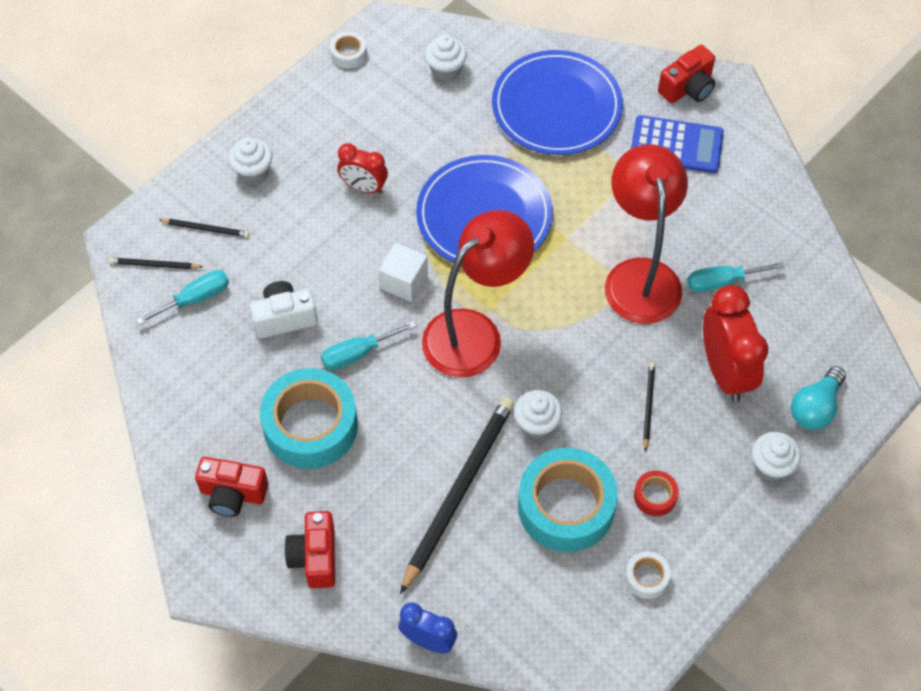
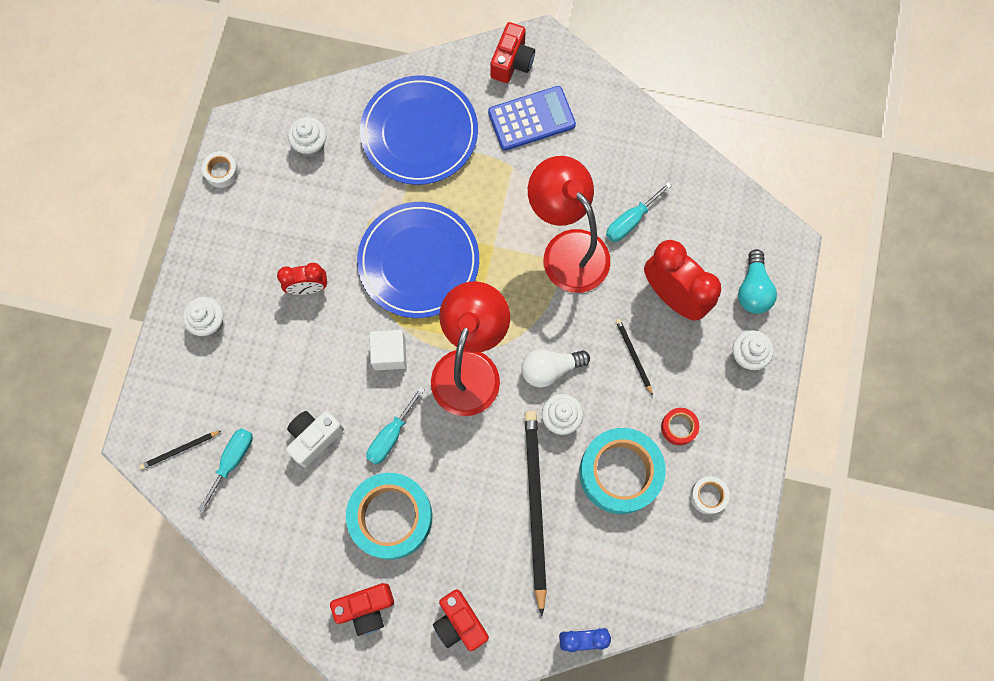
camera: 30 degrees left, 15 degrees up
black pencil [160,219,249,237] -> none
none -> white light bulb [522,349,590,388]

